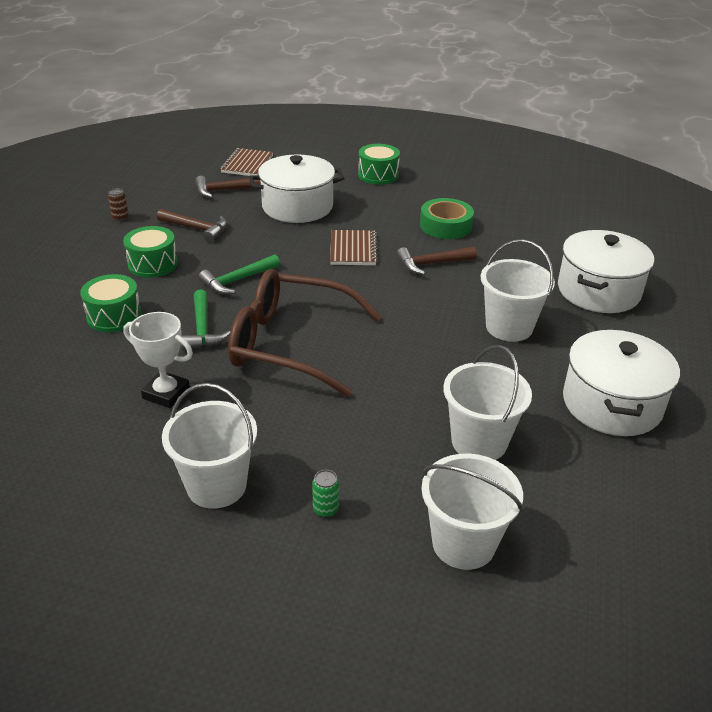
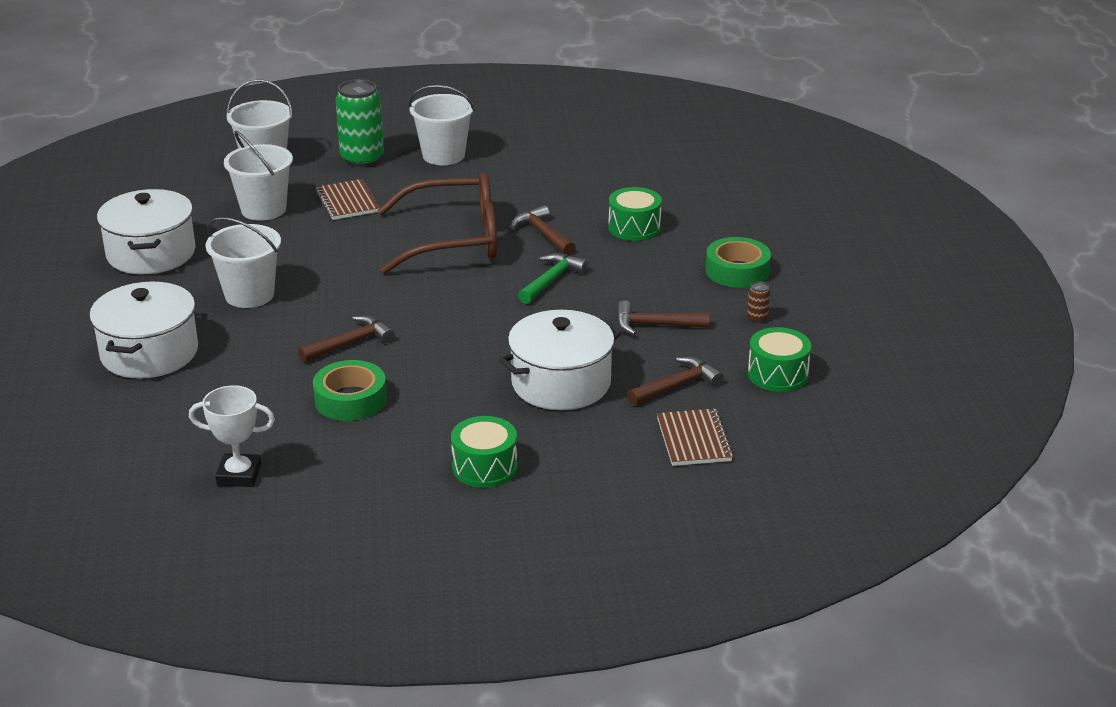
camera: 160 degrees right, 5 degrees down
green drum [123,226,178,278] -> green drum moved to [748,327,811,392]
white trophy [123,312,193,408] -> white trophy moved to [189,385,275,487]
green hammer [181,289,230,351] -> brown hammer [511,205,576,256]
green can [312,470,339,518] -> green can [335,79,384,167], size x2.44
brown notebook [330,230,378,265] -> brown notebook moved to [315,179,380,220]
none -> green tape [706,237,771,288]

